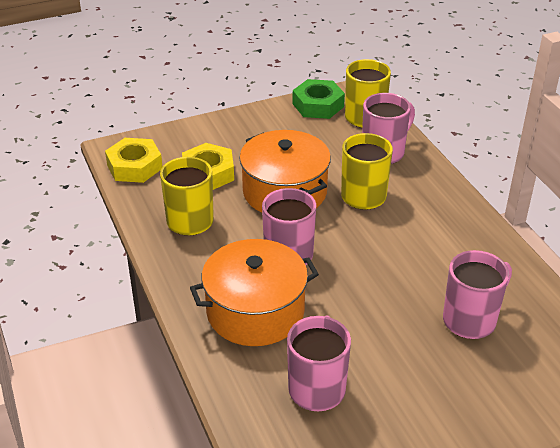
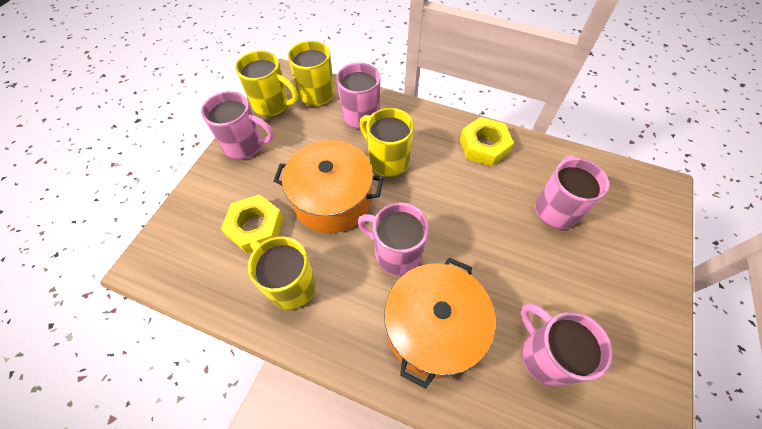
camera: 45 degrees left, 20 degrees up
yellow nut [105,138,163,183] -> yellow nut moved to [460,117,514,166]
green nut [293,79,345,119] -> yellow mug [235,51,298,117]
none -> pink mug [201,91,274,160]

